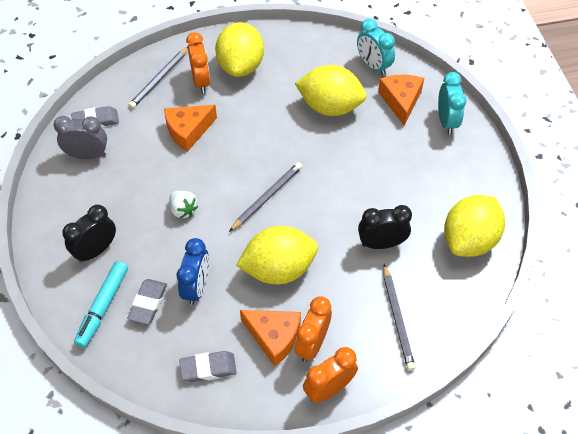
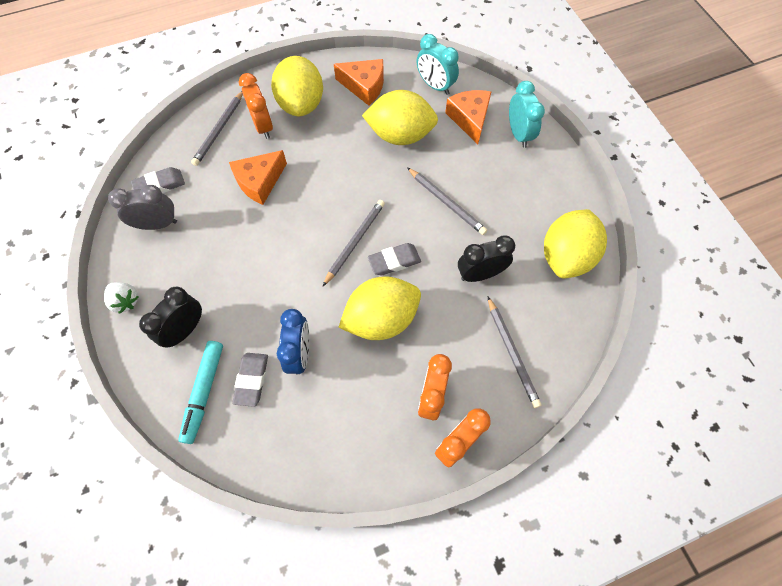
camera: 10 degrees left, 10 degrees up
white strawberry [169,191,198,218] -> white strawberry moved to [104,282,139,314]
grey eraser [179,351,237,382] -> grey eraser moved to [368,243,421,275]
orange cheese [240,310,301,366] -> orange cheese moved to [334,59,384,106]
none -> grey pencil [407,167,487,235]

